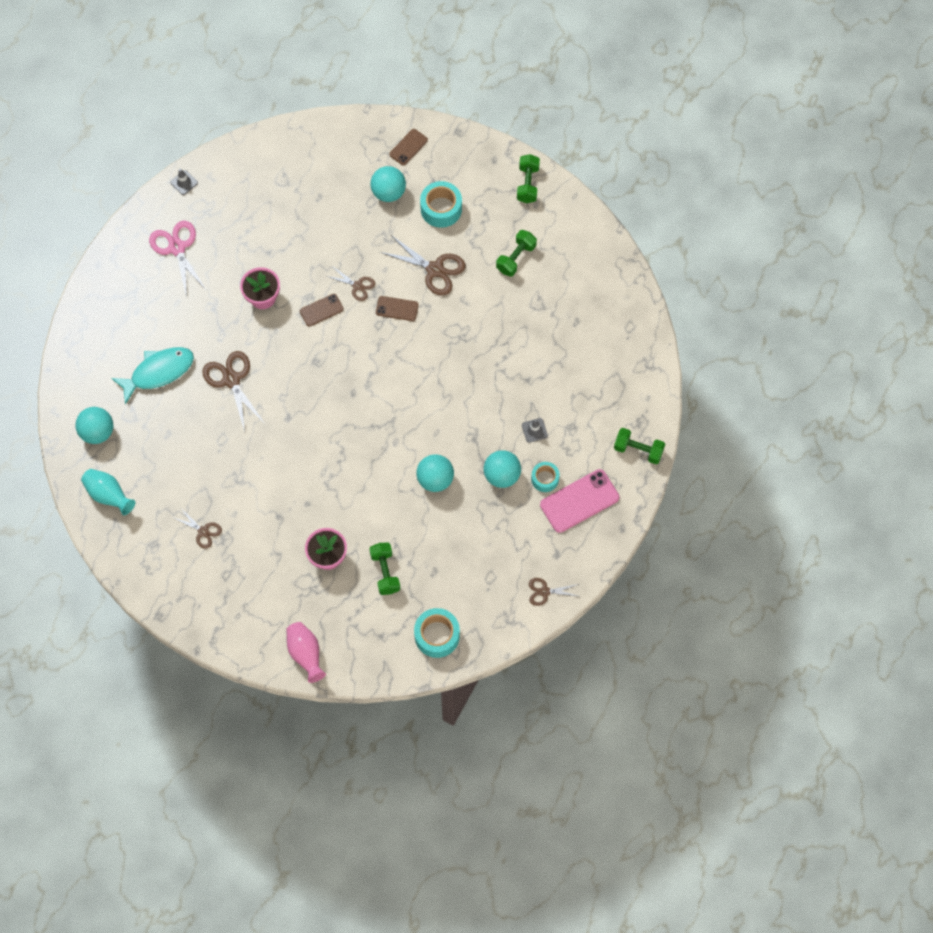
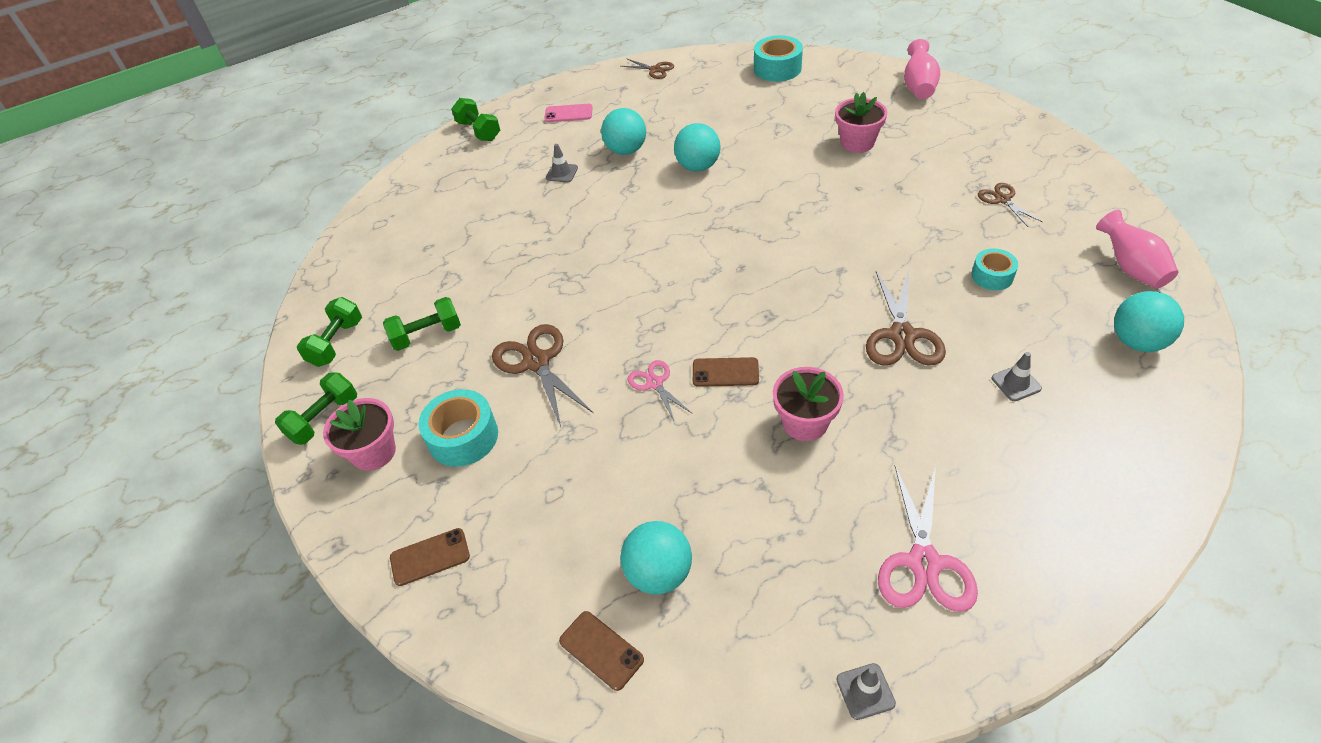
camera: 145 degrees left, 20 degrees down
turquoise vase [81,469,135,515] -> pink vase [1096,210,1178,288]
turquoise fish [111,347,194,404] -> grey traffic cone [992,352,1042,401]
brown scissors [327,266,375,301] -> pink scissors [627,360,693,422]
green dumbbell [369,542,400,595] -> green dumbbell moved to [297,297,362,367]
turquoise ball [371,166,406,202] -> turquoise ball moved to [621,521,692,594]
brown phone [376,296,419,321] -> brown phone moved to [559,611,644,691]
turquoise tape [531,462,560,492] -> turquoise tape moved to [971,249,1018,290]
pink phone [540,469,619,533] -> pink phone [544,104,593,122], size x0.57
none -> pink flower pot [323,398,396,471]

